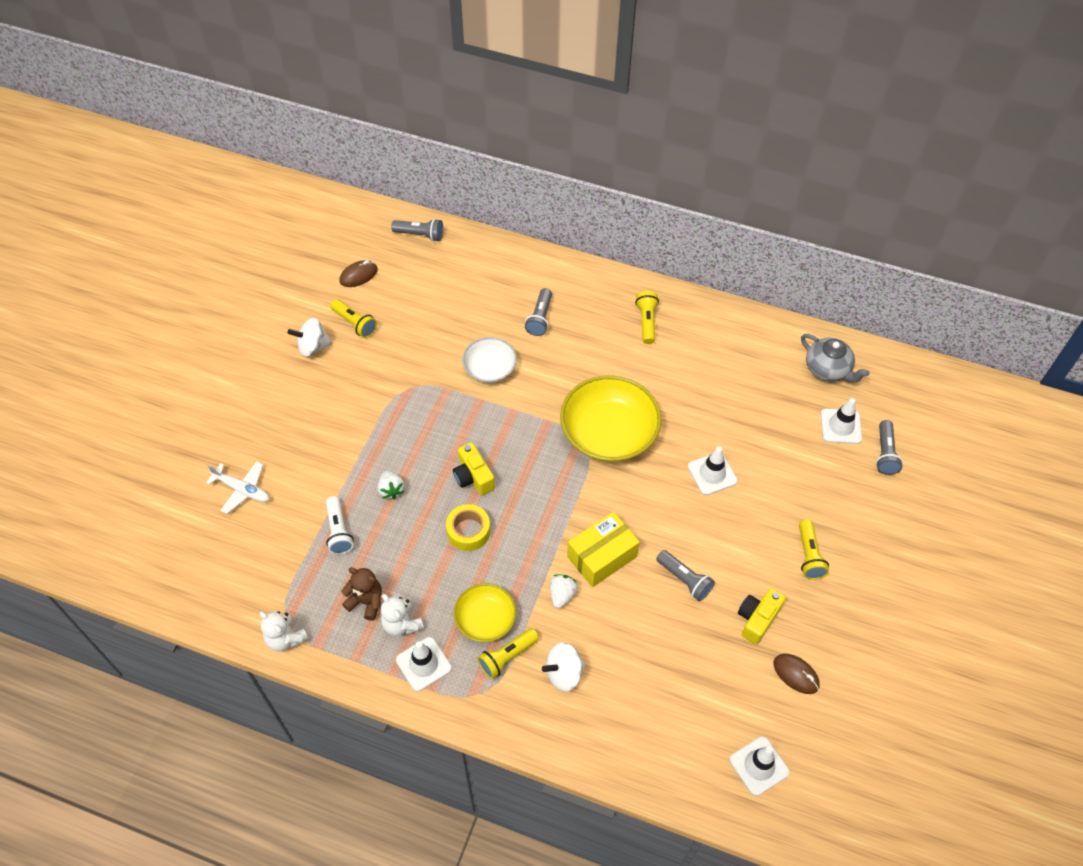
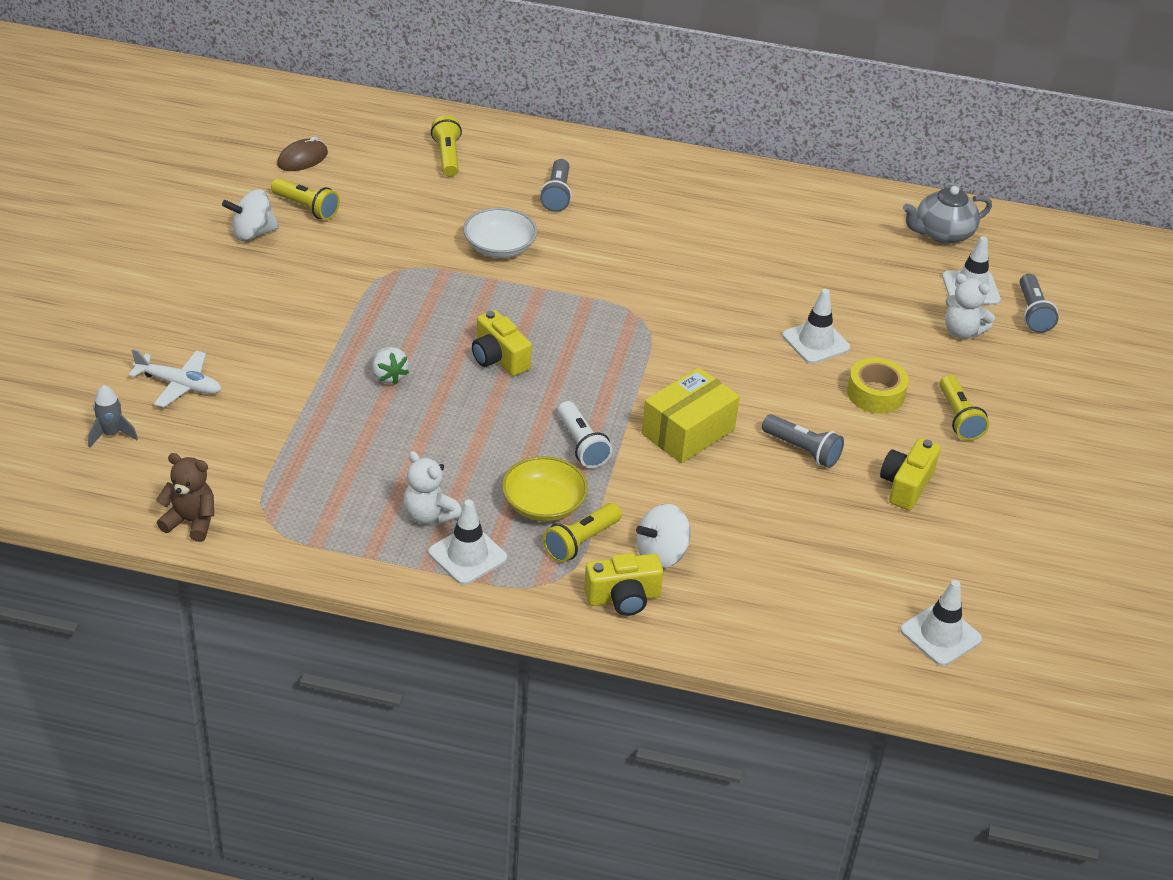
camera: 10 degrees left, 15 degrees down
white teddy bear [260,611,309,651] -> white teddy bear moved to [945,273,995,339]
white flashlight [326,496,354,555] -> white flashlight moved to [558,401,612,468]
brown teddy bear [341,567,382,621] -> brown teddy bear moved to [156,453,214,542]
grey flashlight [391,219,443,242] -> none
yellow tape [446,504,490,551] -> yellow tape moved to [847,358,909,413]
white strawberry [549,574,578,609] -> none
yellow bowl [560,375,662,462] -> none
yellow flashlight [635,291,659,344] -> yellow flashlight moved to [431,115,462,177]
brown mouse [774,653,820,694] -> none
grey teapot [801,334,870,382] -> grey teapot turned 120 degrees clockwise [903,186,992,244]
none -> grey rocket [88,385,138,448]
none -> yellow camera [584,553,663,616]

